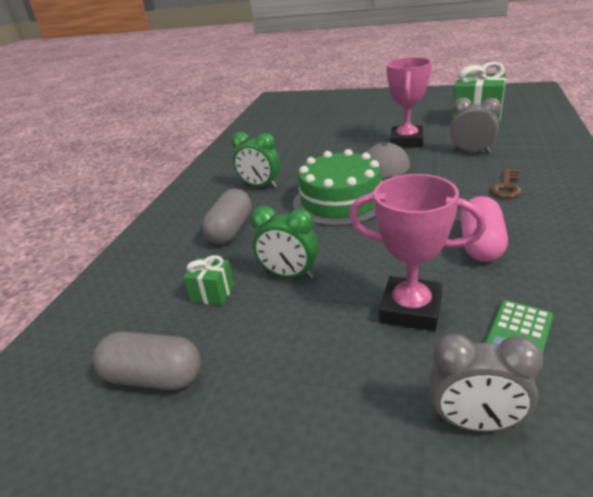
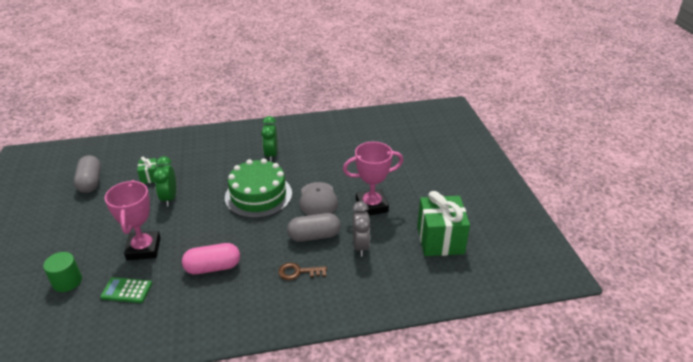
camera: 60 degrees right, 5 degrees up
grey capsule [202,189,252,244] -> grey capsule moved to [287,213,341,242]
grey clock [429,334,543,432] -> green cylinder [43,252,82,292]

